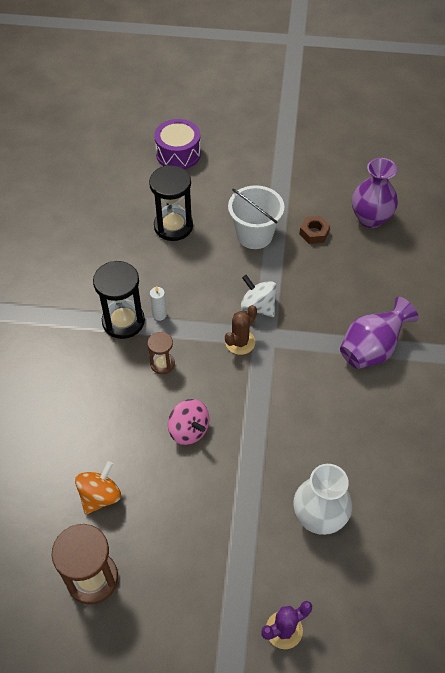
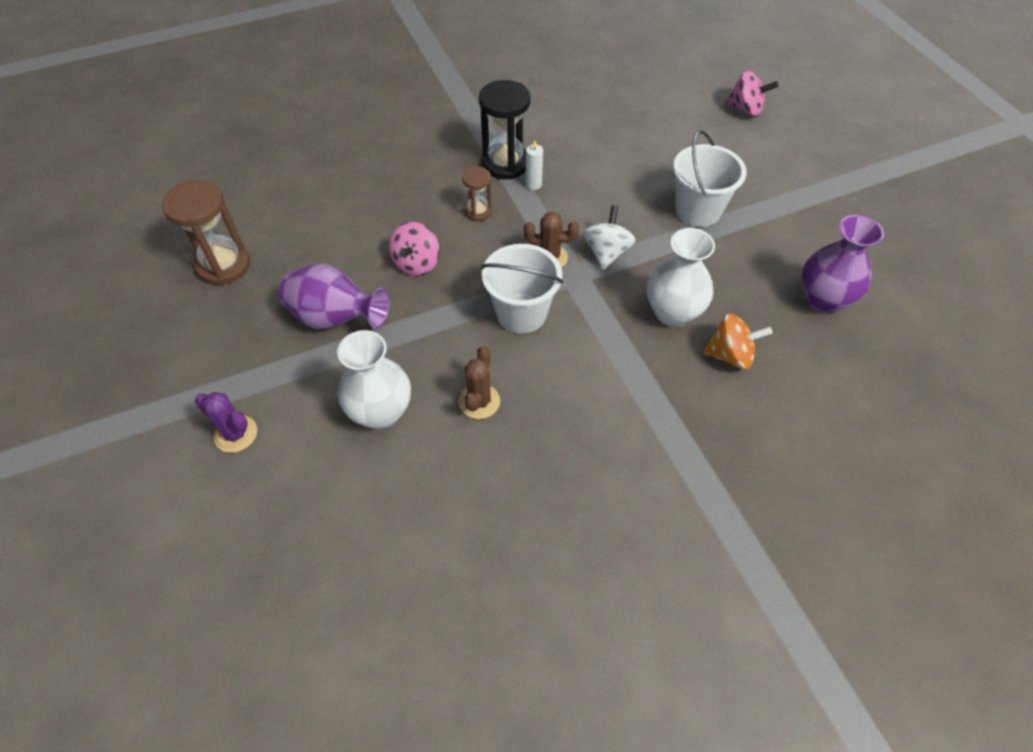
camera: 60 degrees right, 0 degrees up
orange spinning top [75,461,121,515] -> orange spinning top moved to [703,314,773,369]
black hourglass [149,165,193,241] -> none
purple drum [154,119,201,169] -> pink spinning top [725,70,778,116]
brown nut [299,216,330,244] -> none
purple vase [340,297,419,369] -> purple vase moved to [279,264,390,329]
none -> brown cactus [459,346,500,419]
none -> white bucket [481,244,563,333]
none -> white vase [647,228,715,327]

